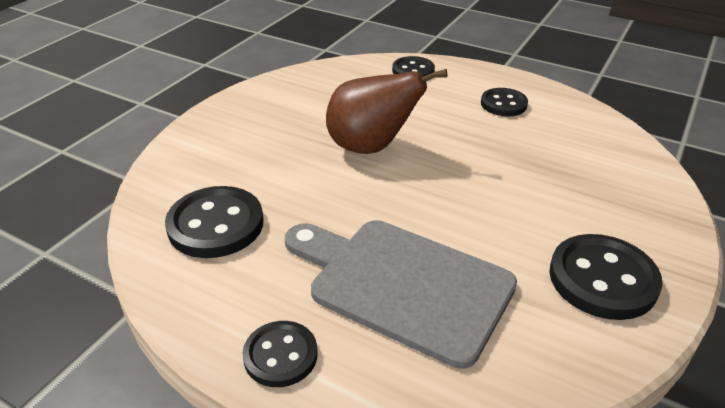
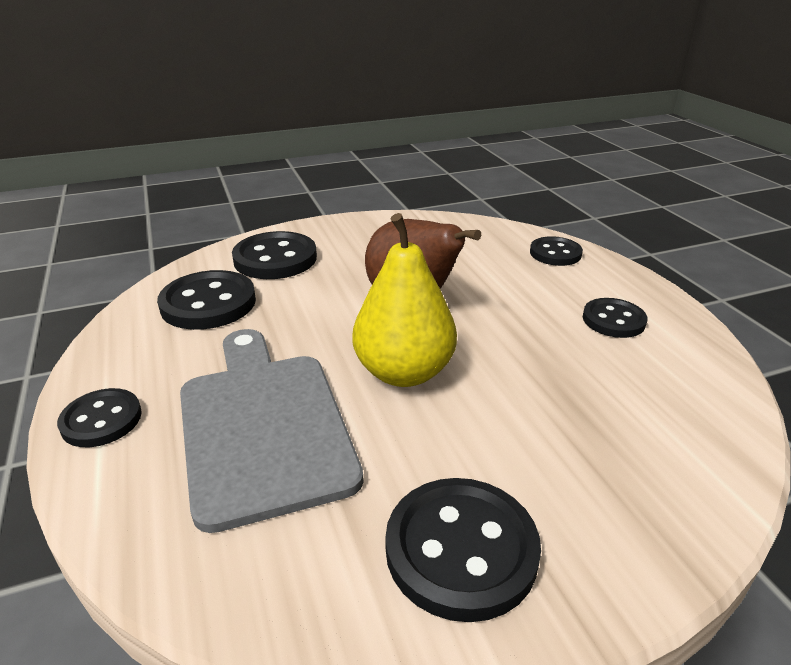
camera: 40 degrees right, 5 degrees down
none -> black button [232,231,317,279]
none -> yellow pear [352,213,457,387]

